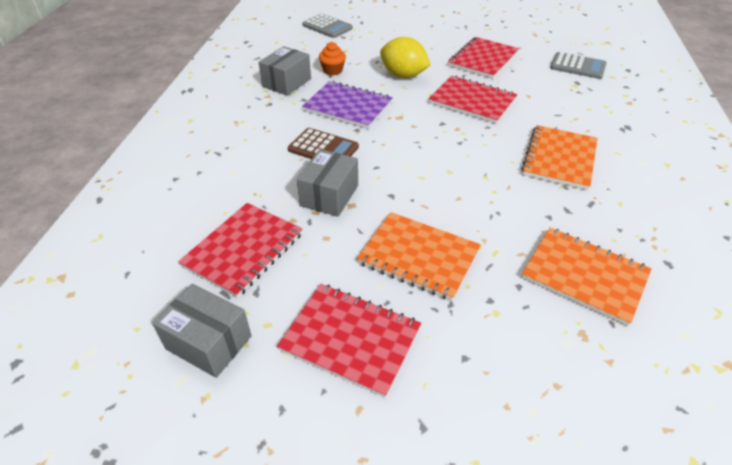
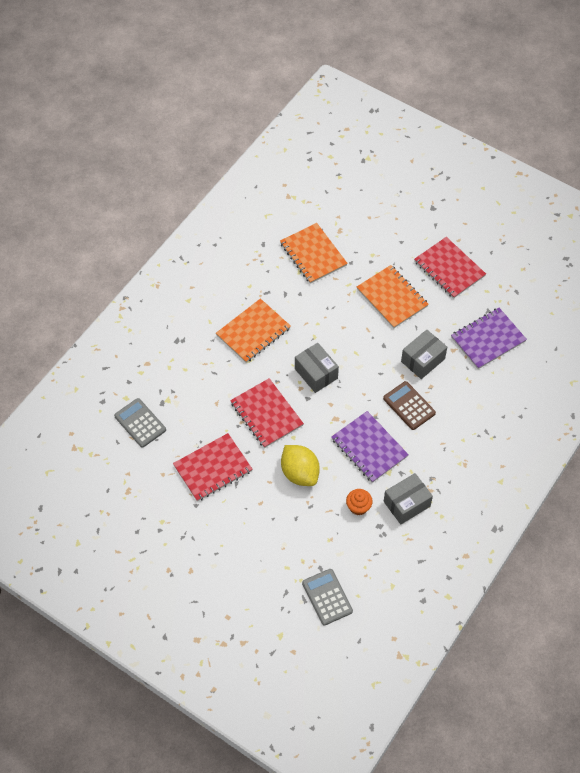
camera: 155 degrees left, 15 degrees up
grey box [152,284,252,378] -> grey box moved to [295,343,339,393]
red notebook [178,203,302,298] -> purple notebook [451,308,527,369]

